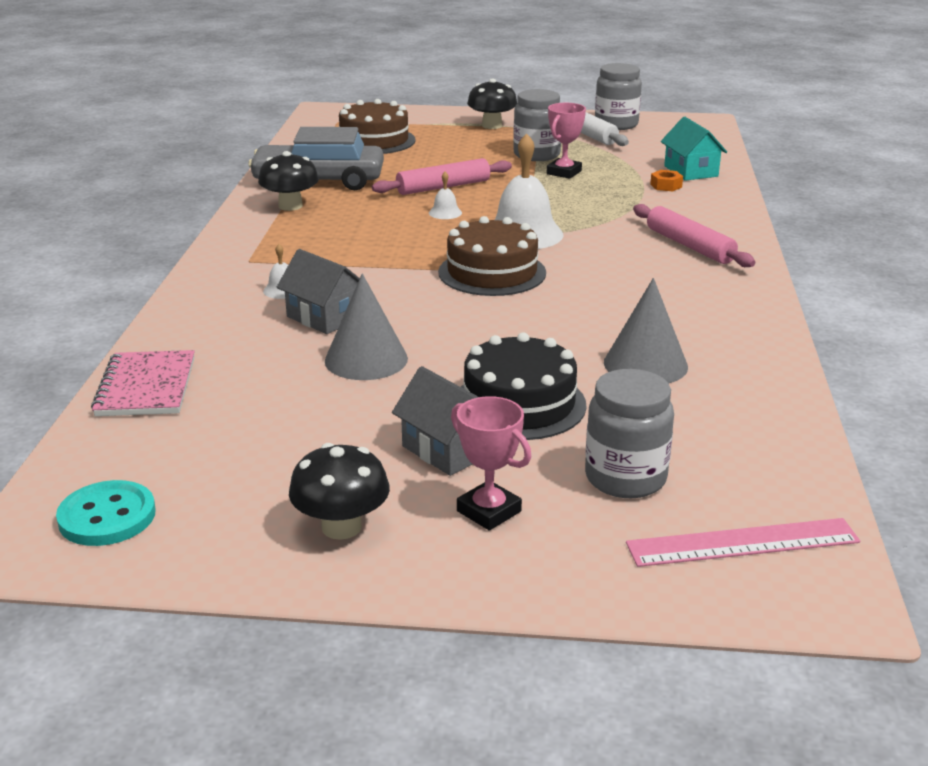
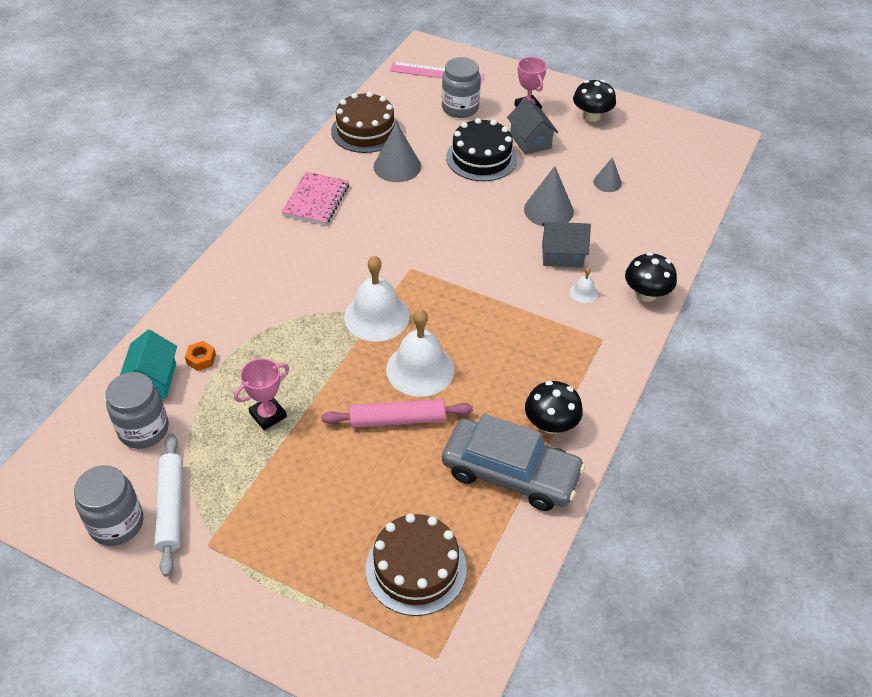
camera: 160 degrees left, 20 degrees up
turquoise button [56,480,156,546] -> none
pink notebook [91,350,195,416] -> pink notebook moved to [281,172,349,225]
grey house [277,249,360,334] -> grey house turned 60 degrees counterclockwise [542,222,591,268]
white bell [429,172,462,219] -> white bell [386,309,454,397], size x2.27
brown cake [438,216,546,296] -> brown cake moved to [331,92,400,153]
black mushroom [467,79,517,129] -> black mushroom moved to [625,252,677,302]
grey jar [513,89,561,161] -> grey jar moved to [106,372,169,449]
pink rolling pin [633,204,755,267] -> none
none -> grey cone [593,157,622,192]

